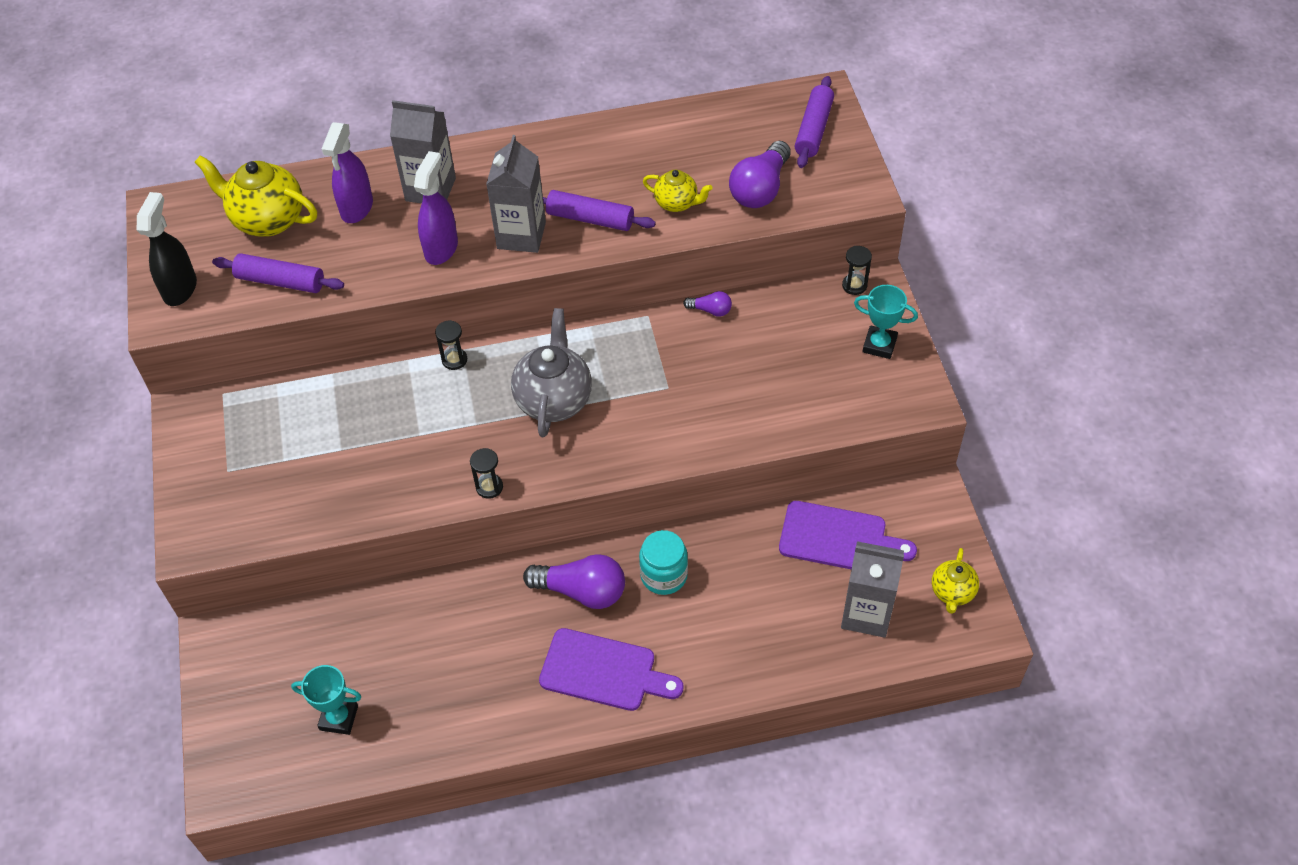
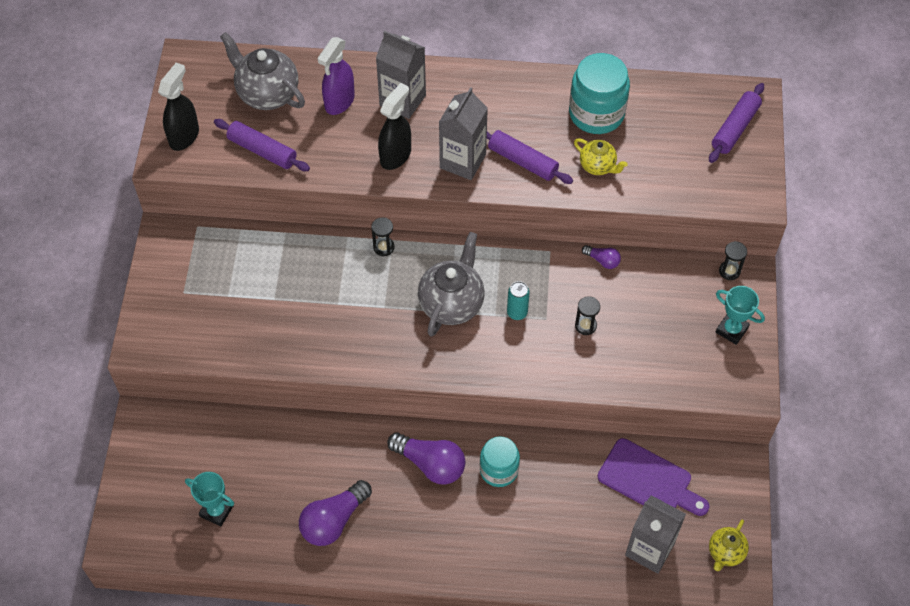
camera: 15 degrees right, 5 degrees up
yellow teapot [194,155,317,237] -> grey teapot [220,32,305,110]
purple spray bottle [414,151,458,265] -> black spray bottle [378,83,411,170]
black hourglass [470,448,503,499] -> black hourglass moved to [575,296,600,335]
purple cutting board [539,628,684,711] -> none
purple light bulb [729,141,791,208] -> purple light bulb moved to [299,480,372,546]
none -> turquoise can [507,281,530,320]
none -> turquoise jar [569,53,630,134]

